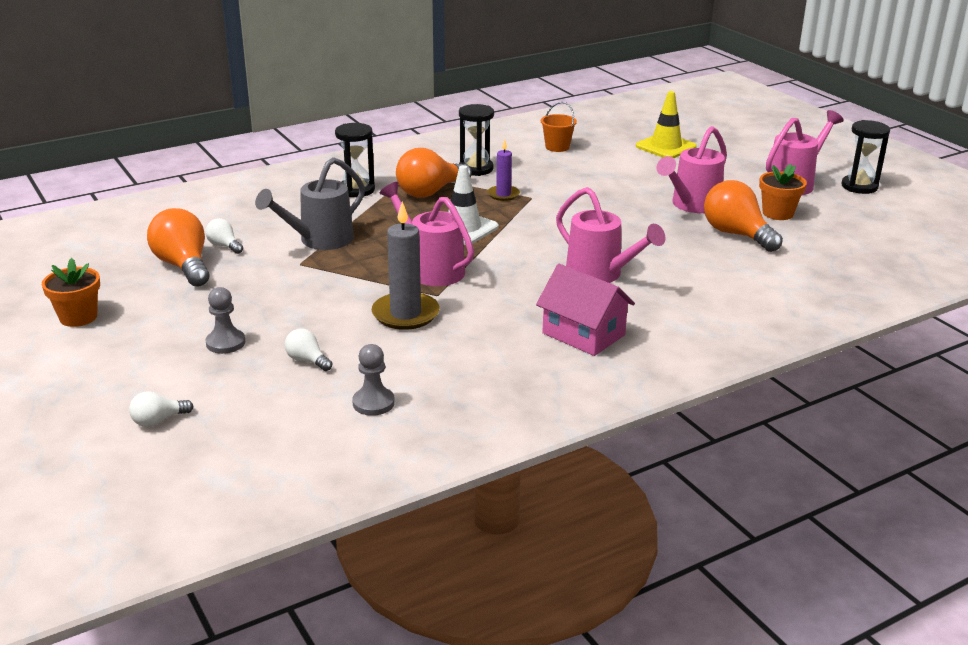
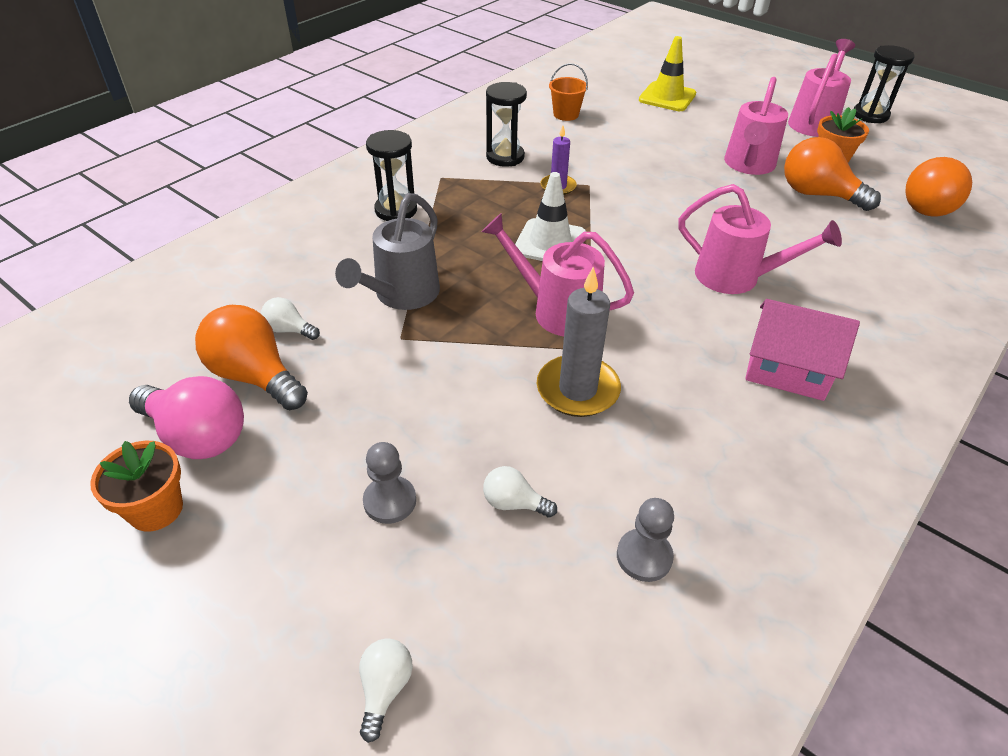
camera: 20 degrees left, 15 degrees up
white light bulb [129,391,193,427] -> white light bulb turned 150 degrees clockwise [359,638,413,743]
orange light bulb [396,148,472,198] -> orange light bulb moved to [905,157,972,217]
none -> pink light bulb [129,376,244,459]

